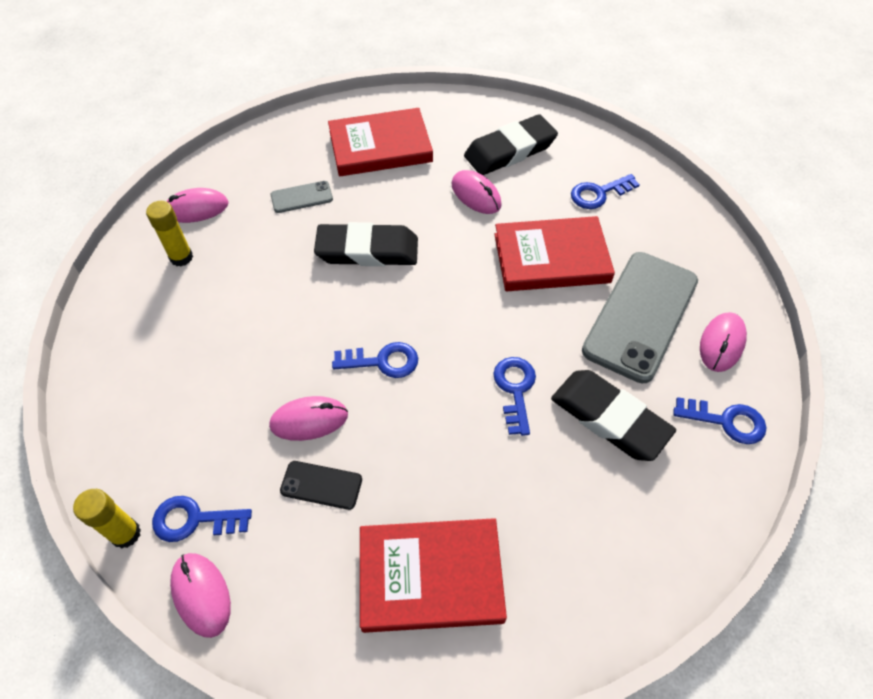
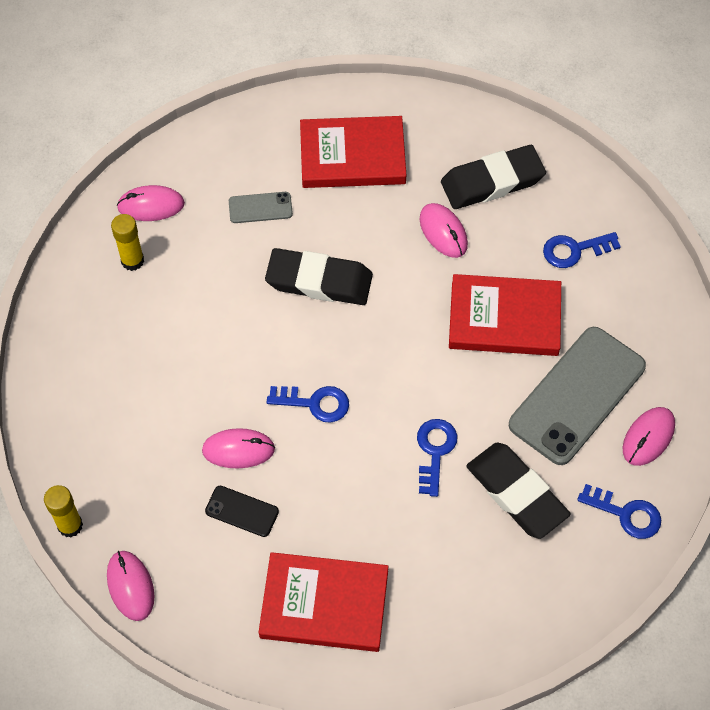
camera: 10 degrees right, 5 degrees up
blue key [152,496,252,542] -> none

